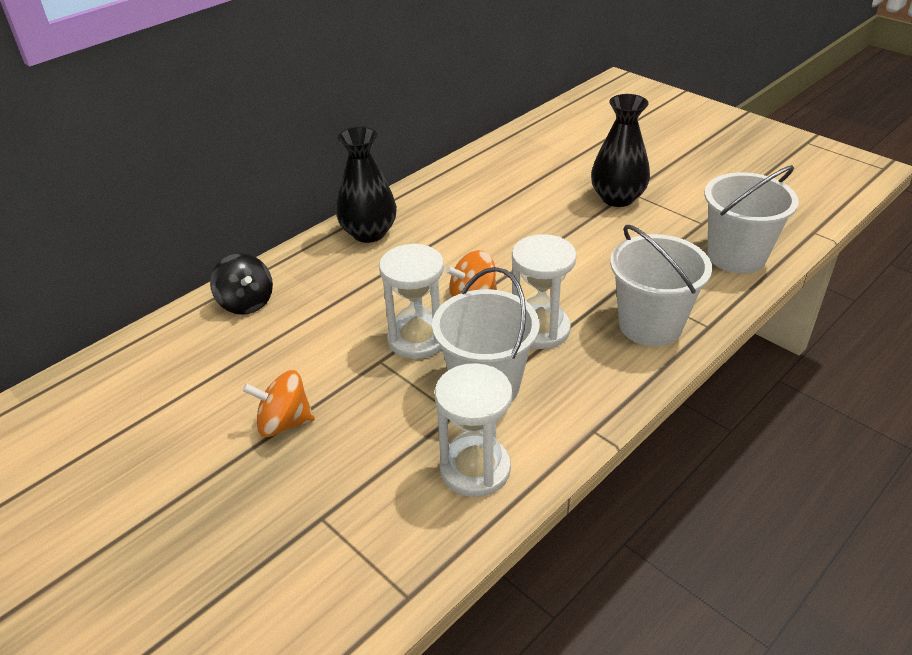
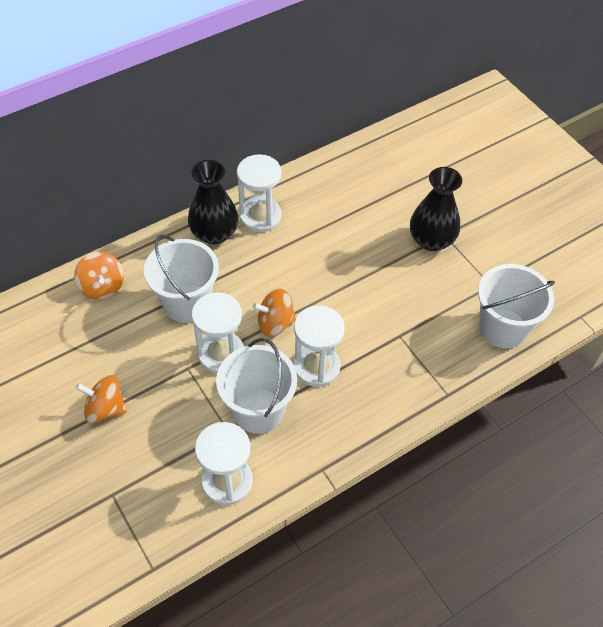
camera: 10 degrees right, 15 degrees up
black spinning top [210,253,273,315] -> orange spinning top [74,252,124,299]
white bucket [610,225,712,346] -> white bucket moved to [144,234,219,323]
none -> white hourglass [237,154,282,232]

